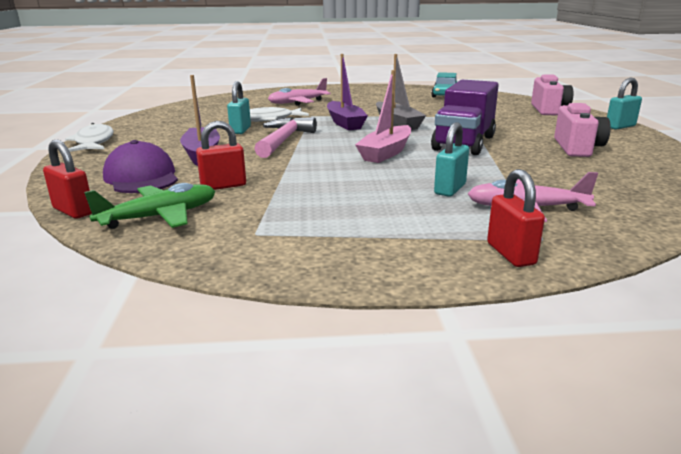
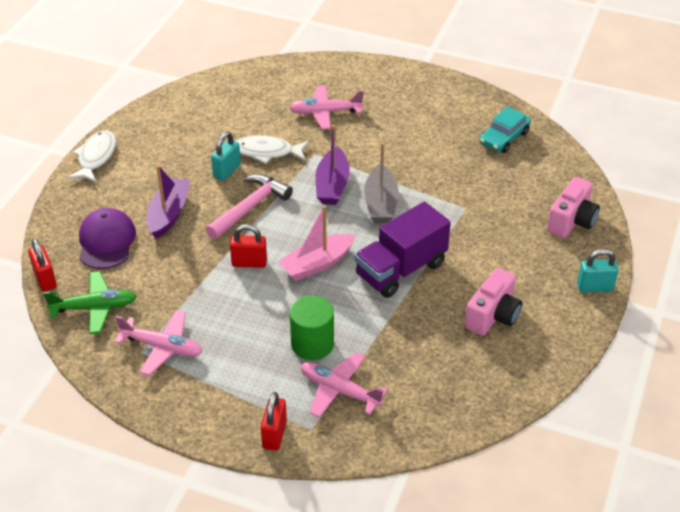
camera: 25 degrees right, 20 degrees up
red padlock [196,121,246,190] -> red padlock moved to [230,224,267,268]
turquoise padlock [434,122,469,197] -> green cylinder [290,296,334,360]
none -> pink plane [114,310,203,376]

